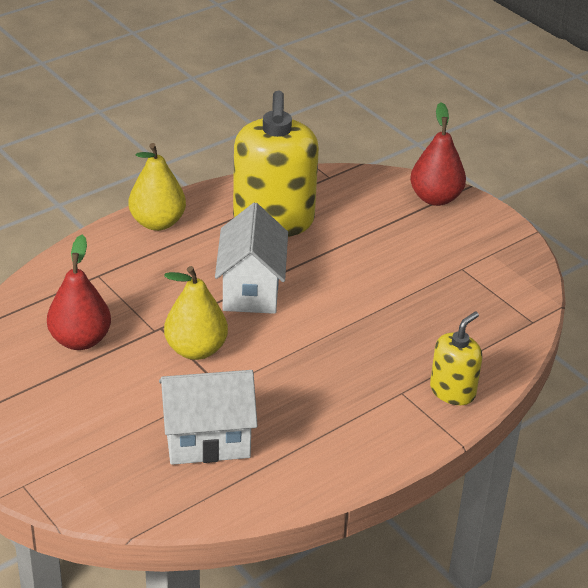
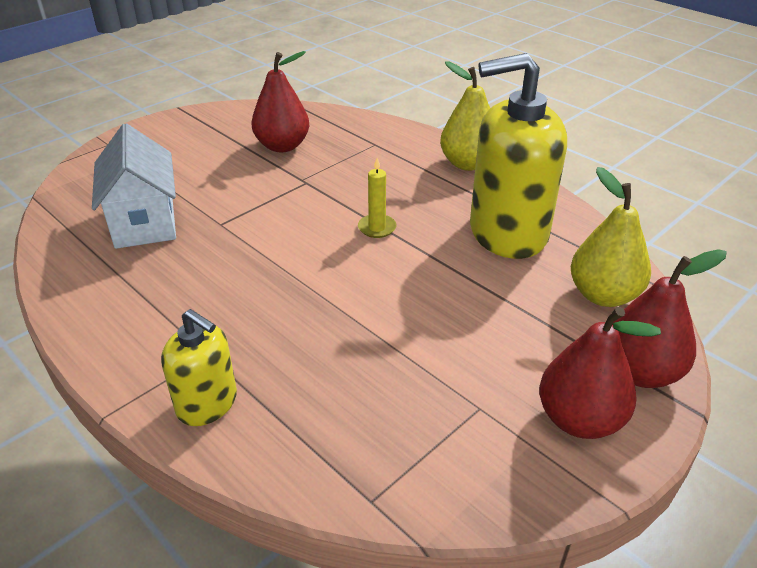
camera: 85 degrees right, 0 degrees up
yellow pear [164,266,228,360] -> yellow pear moved to [571,167,651,307]
white house [215,203,288,314] -> yellow candle [358,158,397,238]
none -> red pear [539,307,661,439]

